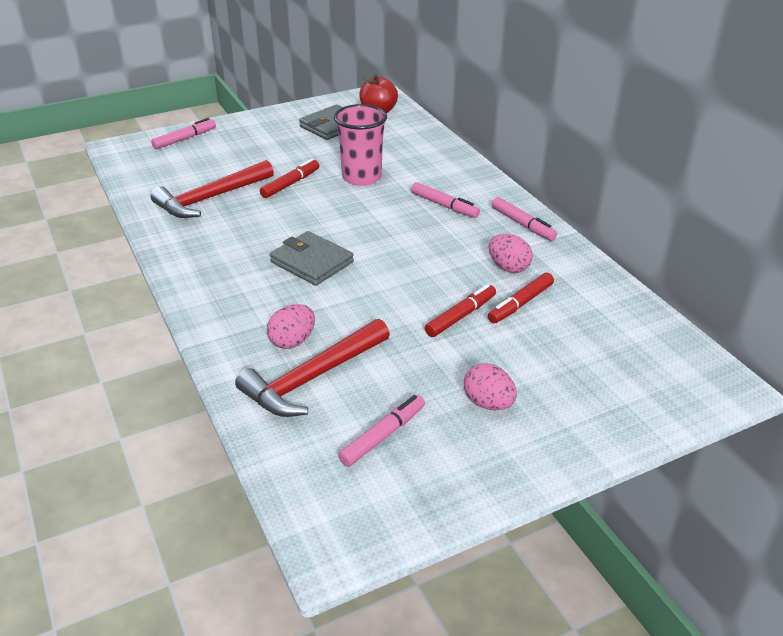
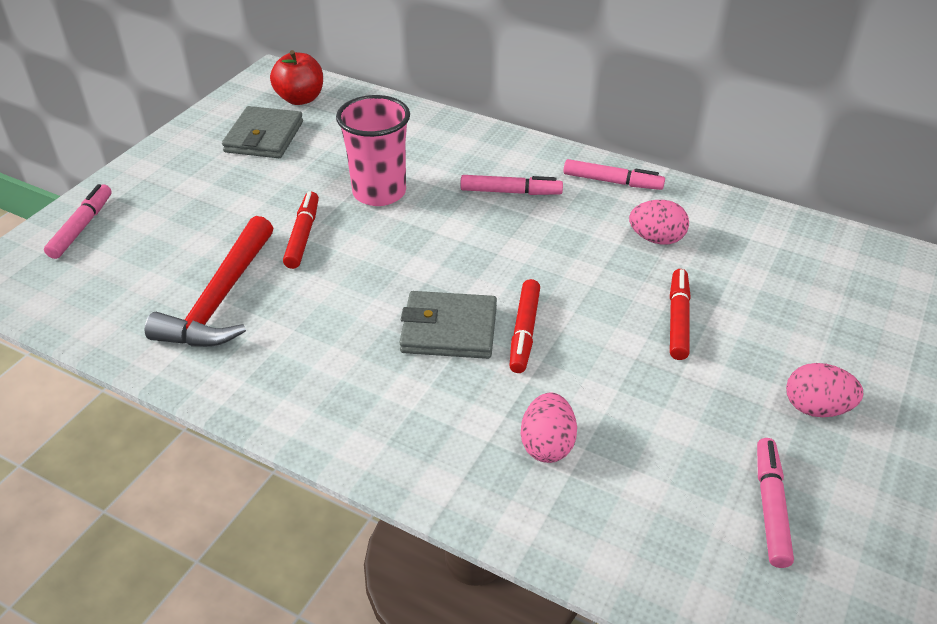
camera: 35 degrees left, 5 degrees up
red hammer [235,319,390,417] -> none
red marker [488,273,554,323] -> red marker moved to [509,279,540,373]

